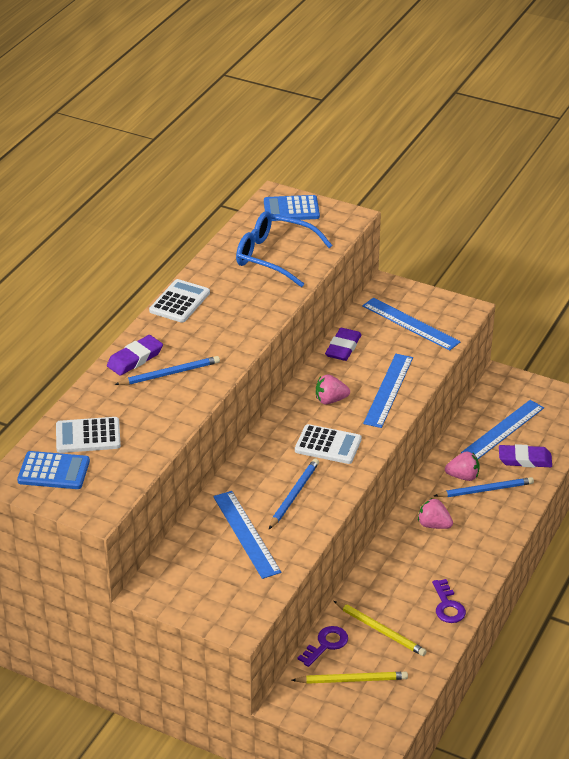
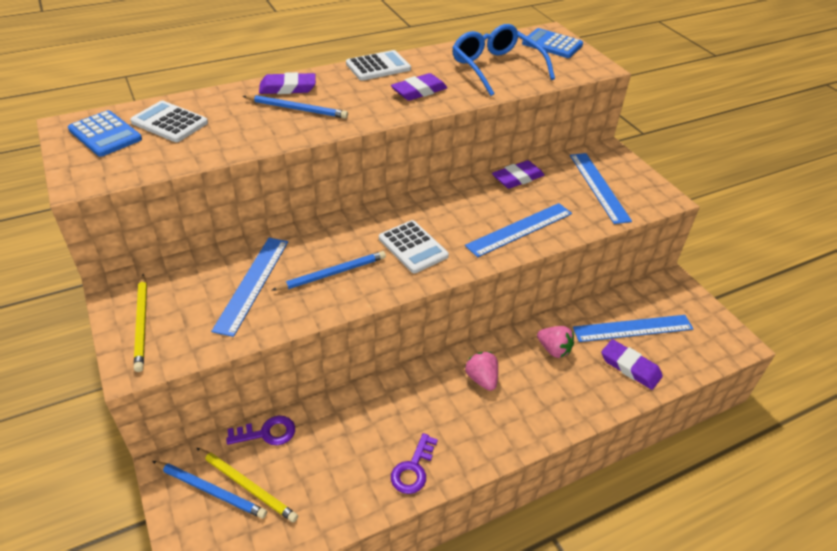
camera: 35 degrees right, 5 degrees up
pink strawberry [316,374,350,404] -> none
yellow pencil [334,601,427,656] -> yellow pencil moved to [134,274,147,372]
blue pencil [434,477,534,497] -> blue pencil moved to [152,461,267,519]
none -> purple eraser [391,73,447,101]

